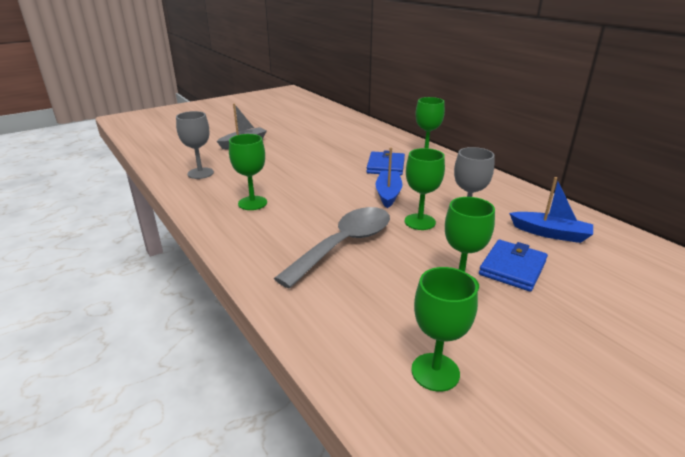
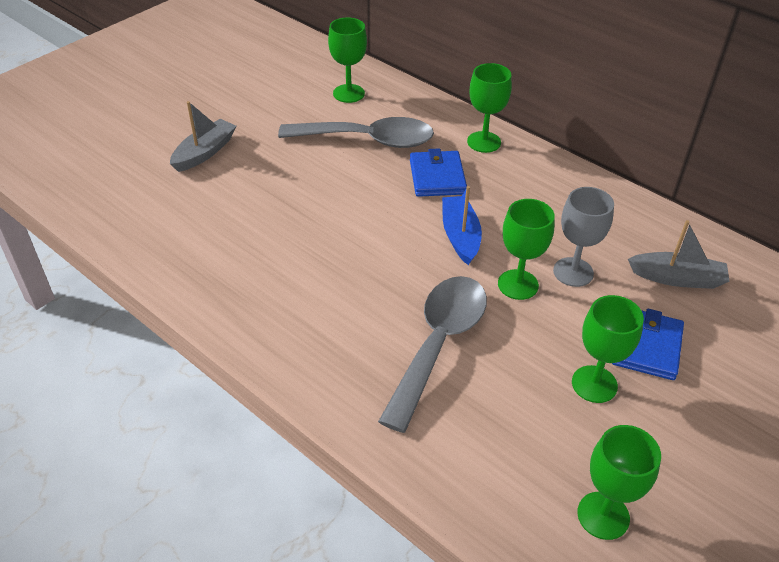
camera: 15 degrees left, 15 degrees up
grey goblet [176,111,214,179] -> none
green goblet [229,134,267,210] -> green goblet moved to [328,17,367,103]
blue boat [509,177,593,243] -> grey boat [628,220,730,289]
none -> grey spoon [278,117,434,148]

